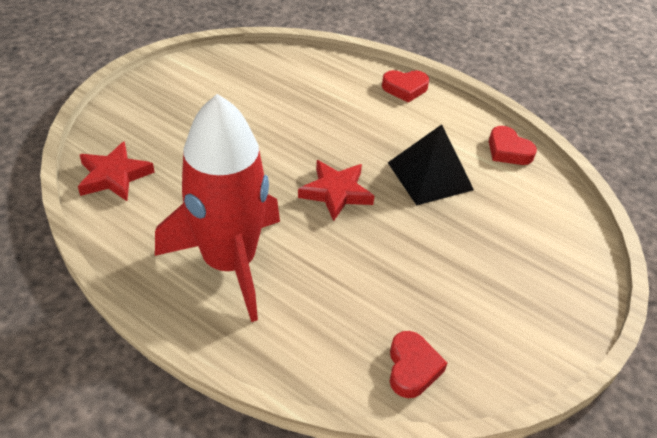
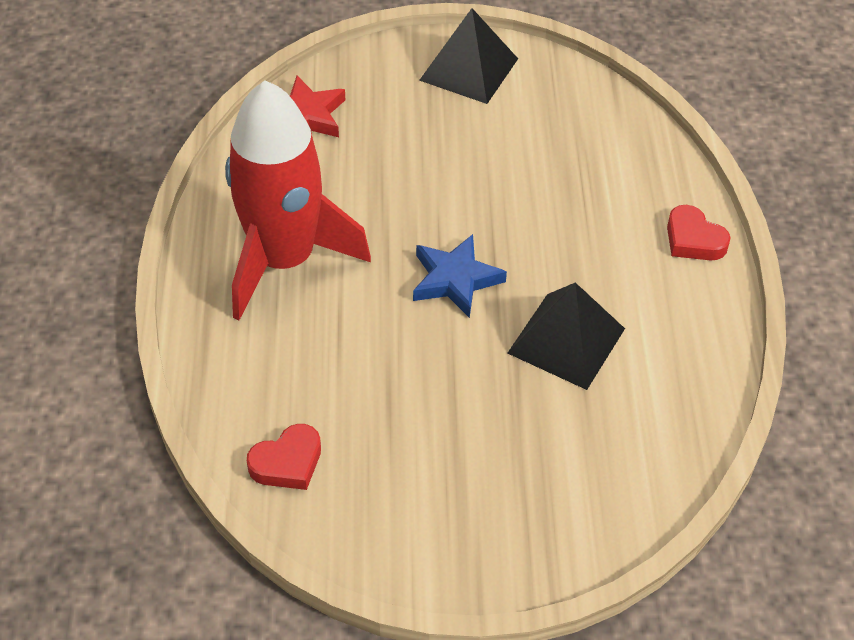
camera: 55 degrees right, 5 degrees up
red star [298,160,375,221] -> blue star [413,234,507,318]
red heart [489,126,537,165] -> none
none -> black pyramid [419,8,518,104]

